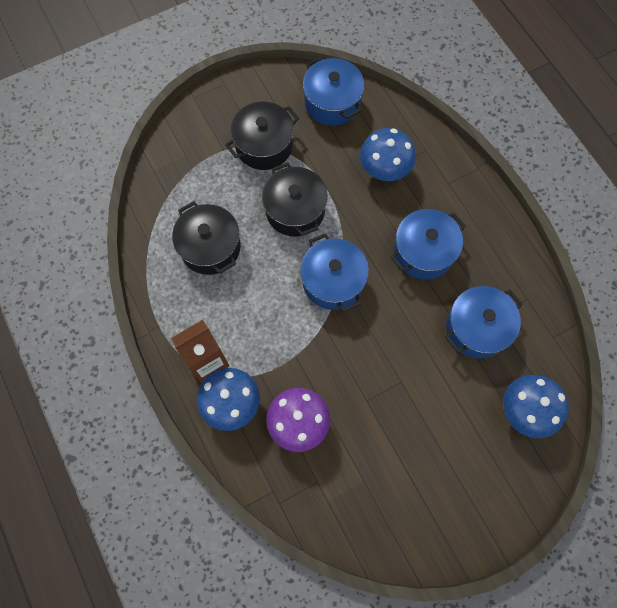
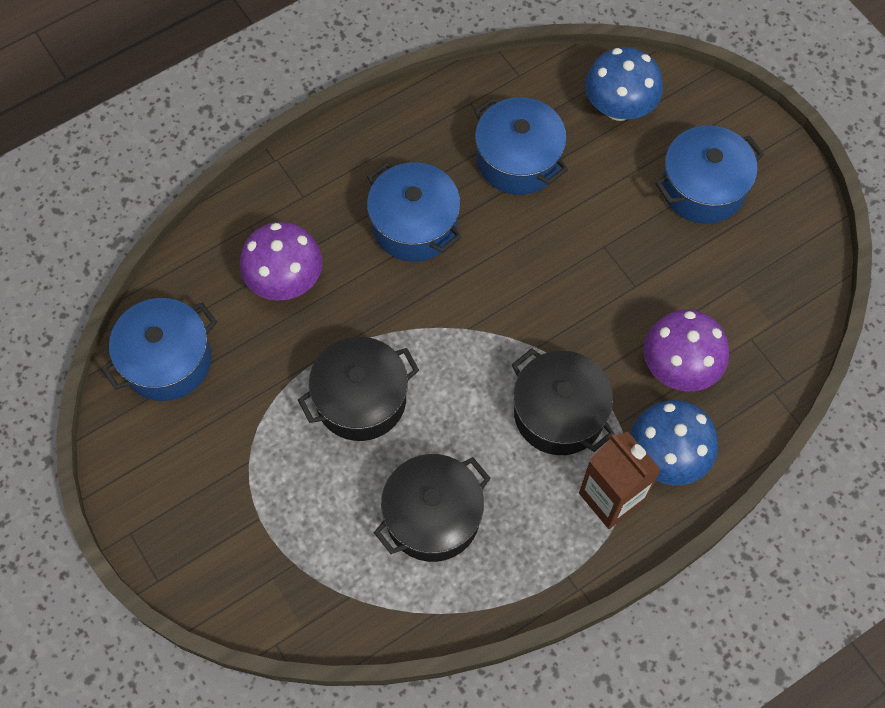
camera: 95 degrees left, 5 degrees down
black pot [225,101,299,170] -> black pot moved to [512,348,614,455]
blue pot [300,233,369,312] -> blue pot moved to [655,125,764,224]
blue mushroom [360,128,416,181] -> purple mushroom [240,222,323,301]

